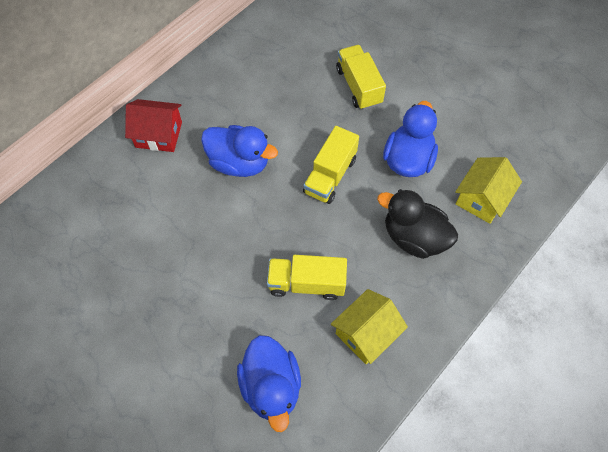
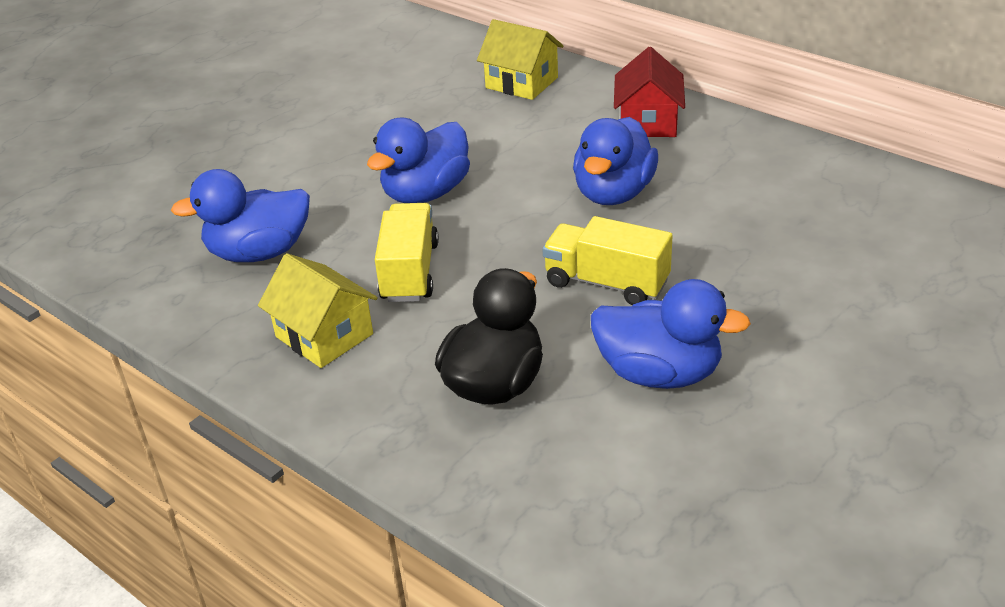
camera: 90 degrees right, 25 degrees down
yellow truck [336,45,386,110] -> none
yellow house [455,157,522,224] -> yellow house moved to [477,19,564,100]
none -> blue duck [367,118,470,203]

